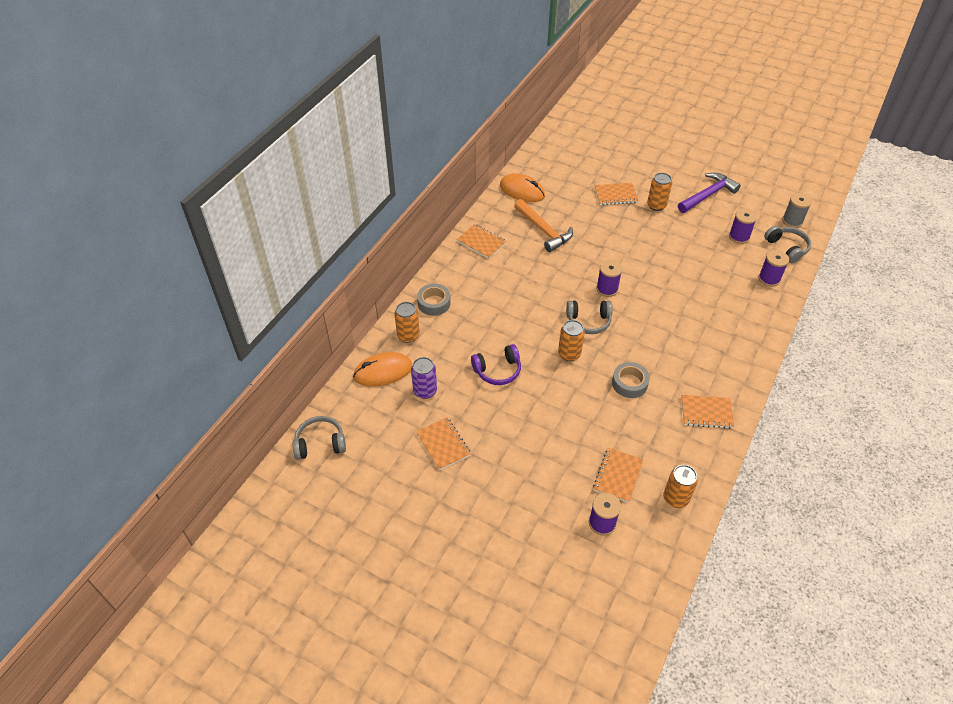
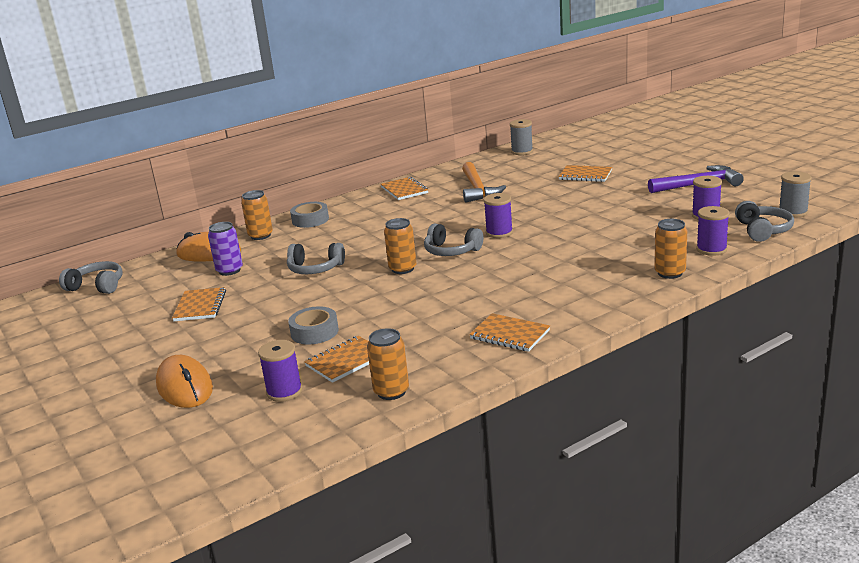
camera: 30 degrees right, 25 degrees down
purple headphones [471,344,521,385] -> grey headphones [287,243,345,274]
orange mouse [500,173,545,202] -> orange mouse moved to [156,355,213,408]
grey tape [612,362,650,398] -> grey tape moved to [288,306,339,344]
orange can [647,173,672,211] -> orange can moved to [654,219,687,279]
none -> grey spool [510,119,533,155]

